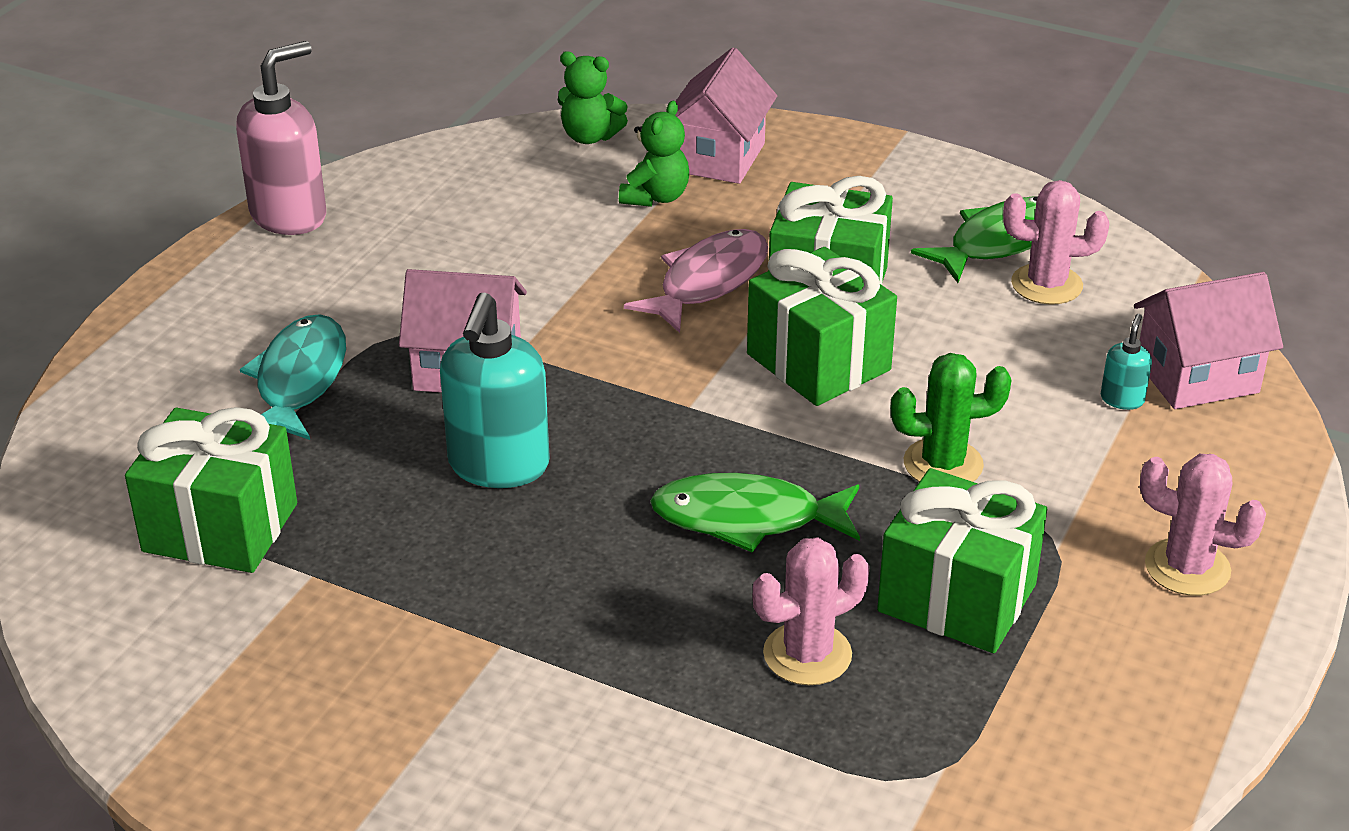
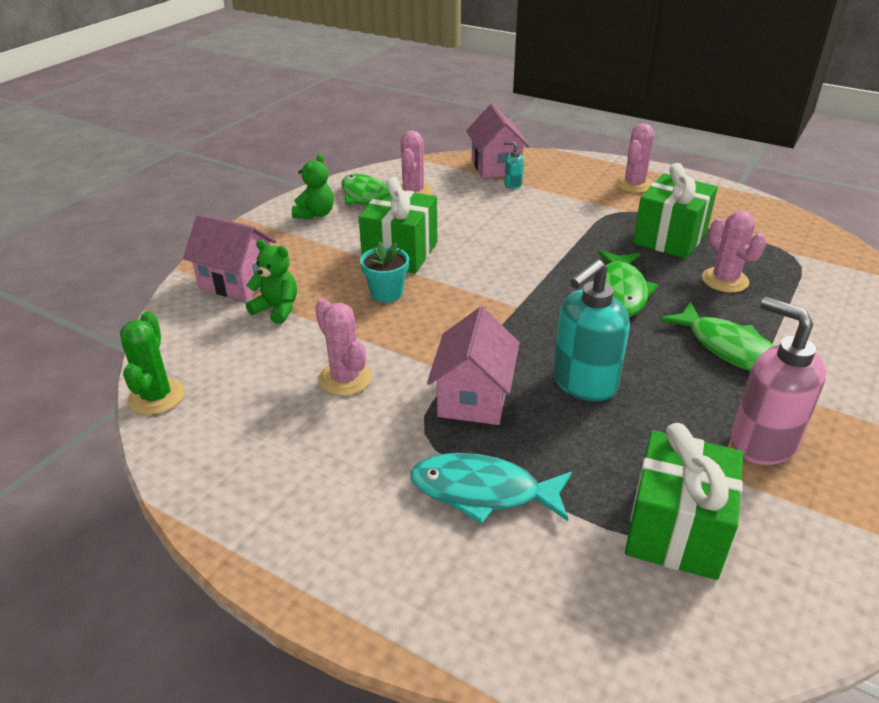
camera: 85 degrees left, 0 degrees up
pink soap dispenser [236,41,326,235] -> pink soap dispenser moved to [731,297,826,465]
turquoise soap dispenser [440,292,550,488] -> turquoise soap dispenser turned 120 degrees clockwise [553,259,630,402]
green teddy bear [558,51,628,144] -> green teddy bear moved to [292,154,334,219]
pink fish [624,229,768,333] -> turquoise flower pot [360,241,409,303]
green gift [747,247,897,406] -> none
green cactus [891,353,1011,482] -> green cactus moved to [120,311,185,415]
none -> pink cactus [315,298,372,396]
none -> green fish [659,301,774,371]

